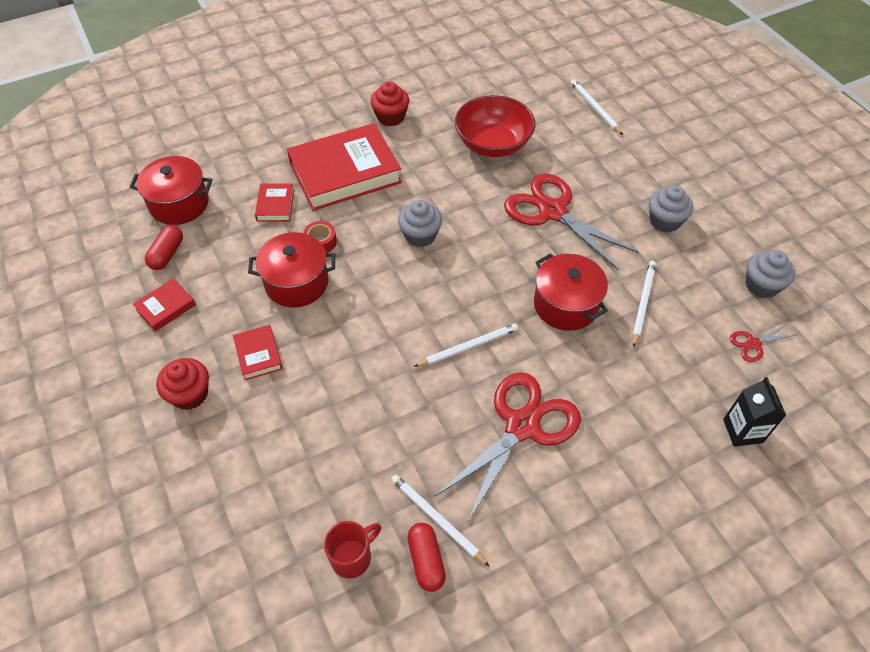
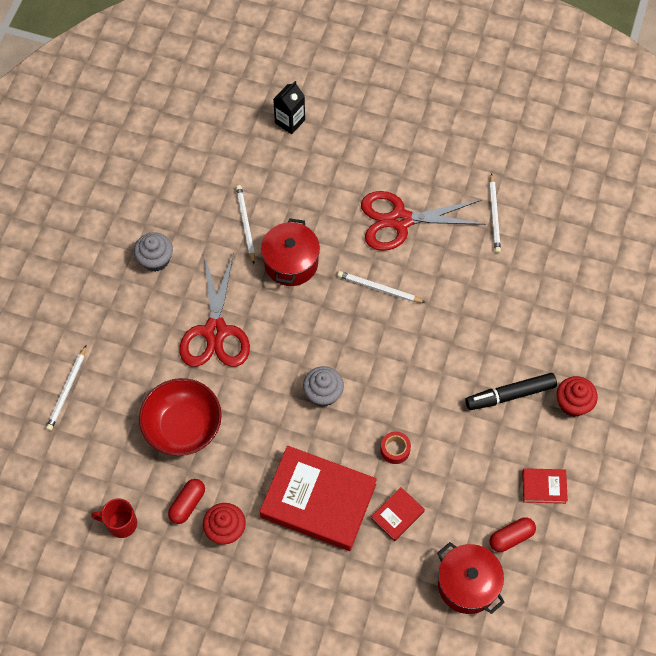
camera: 135 degrees left, 10 degrees up
red book [233,325,283,380] -> black marker [465,373,557,410]
red pot [248,232,335,307] -> none
red mug [324,521,381,579] -> red mug moved to [91,498,137,538]
red capsule [407,523,446,592] -> red capsule moved to [168,479,205,524]
white pencil [632,261,656,348] -> white pencil turned 105 degrees clockwise [236,185,255,264]
red scissors [730,324,795,362] -> none
grey cupcake [746,250,795,298] -> none

